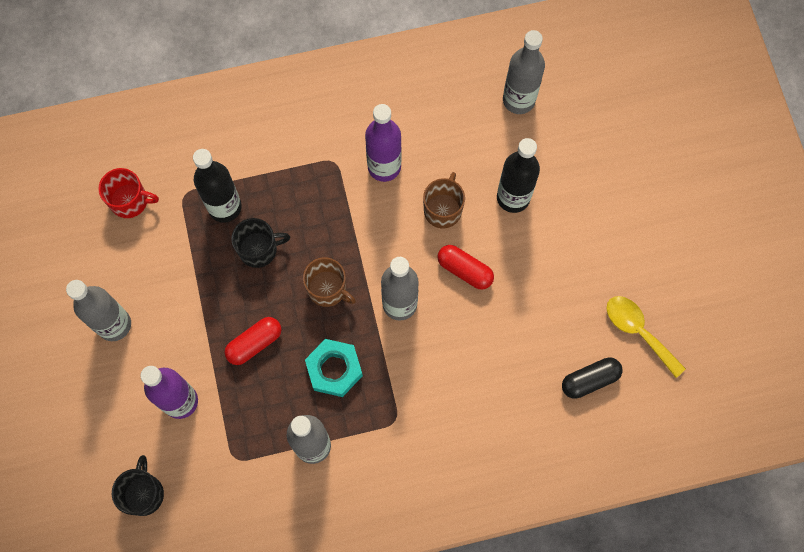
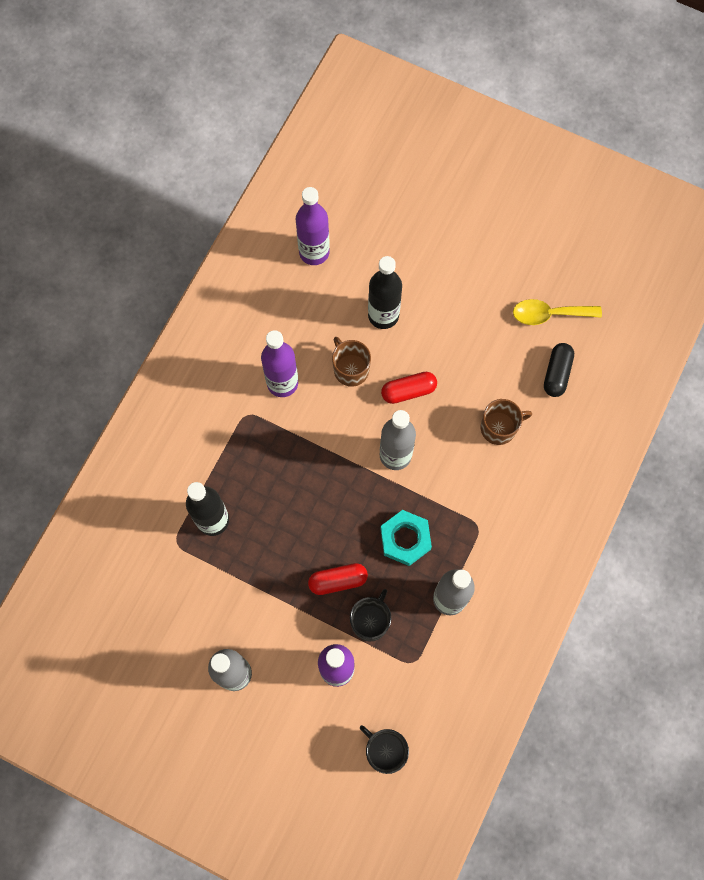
camera: 50 degrees left, 0 degrees up
red mug [98,168,159,218] -> none
red capsule [224,317,282,365] -> red capsule turned 75 degrees clockwise [308,563,368,595]
black mug [231,218,290,268] -> black mug moved to [350,589,391,642]
brown mug [303,257,356,307] -> brown mug moved to [481,399,532,445]
grey bottle [503,30,545,114] -> purple bottle [296,187,330,265]

